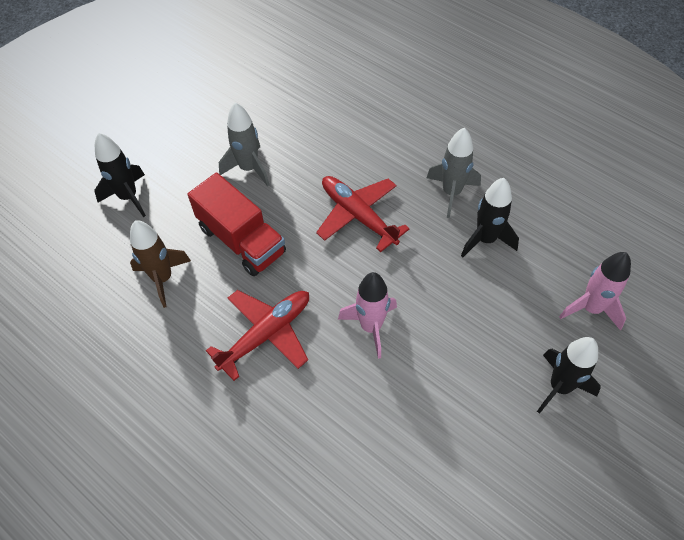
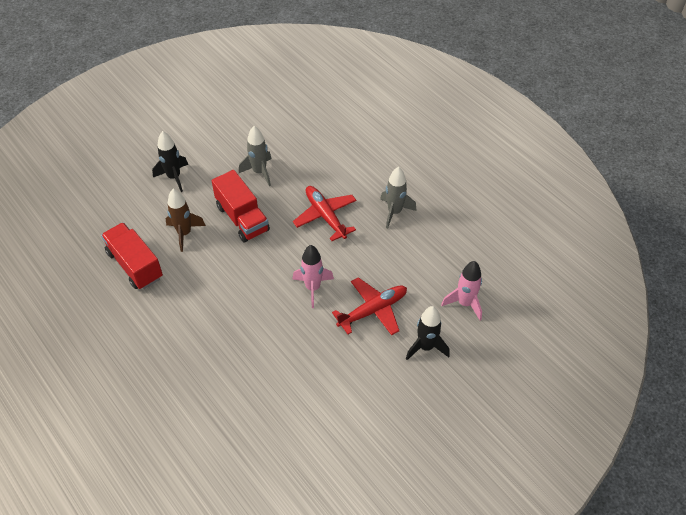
camera: 10 degrees right, 5 degrees down
red plane [206,290,309,381] -> red plane moved to [332,277,407,335]
black rocket [461,178,519,257] -> none
none -> red truck [101,222,163,289]

